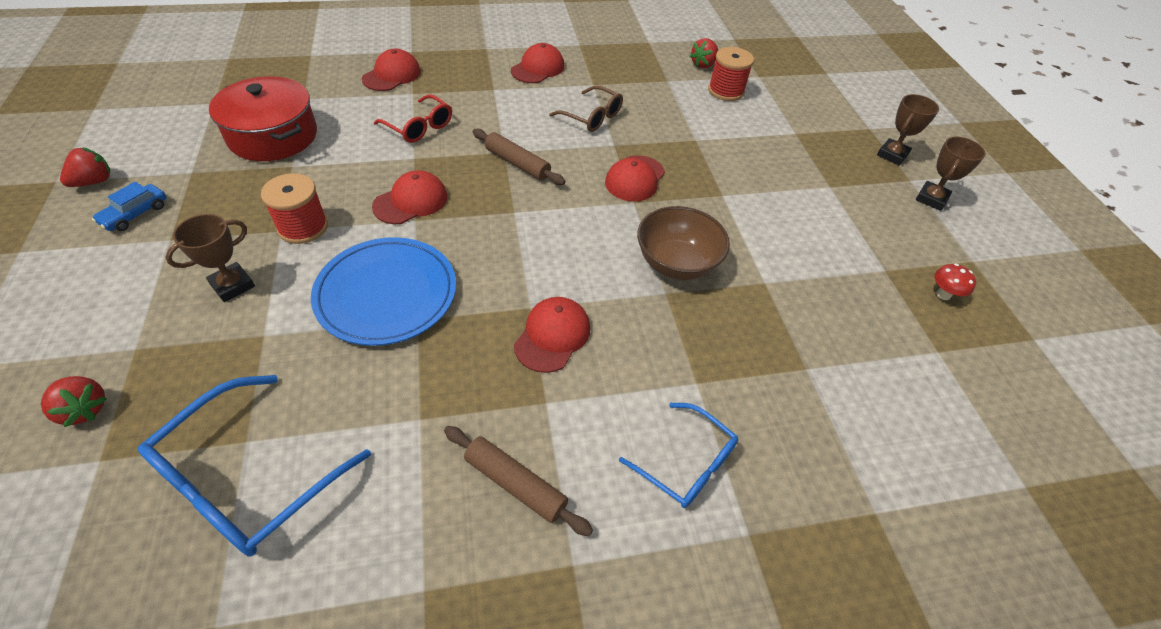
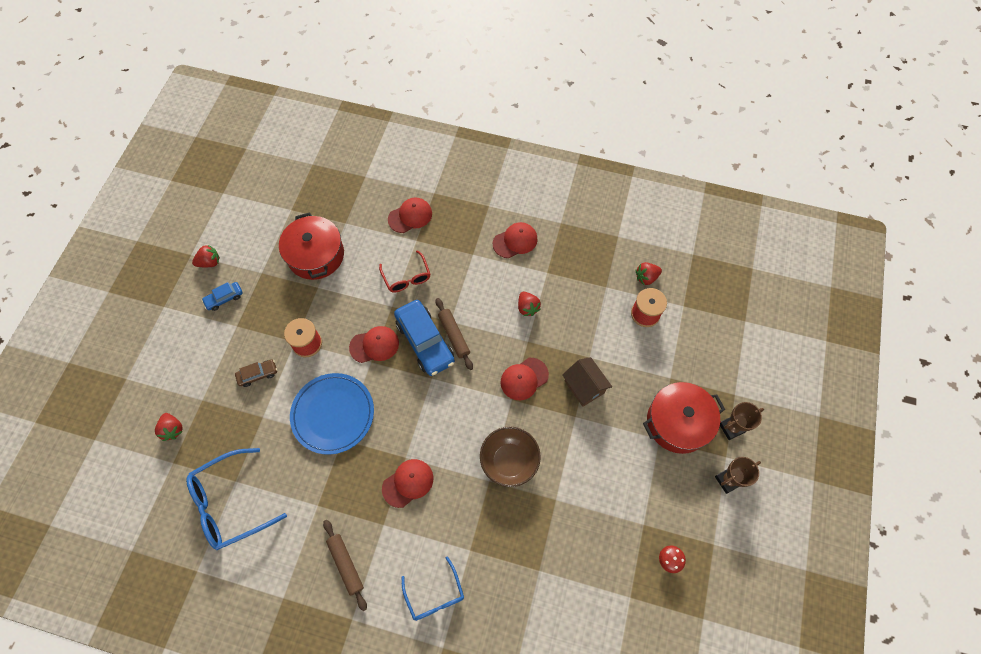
camera: 30 degrees right, 15 degrees up
brown trophy [165,214,255,302] -> brown car [235,360,277,387]
brown glasses [549,86,623,132] -> red strawberry [518,292,541,316]
none -> blue car [394,300,455,376]
none -> brown house [562,357,612,407]
none -> red pot [643,382,725,454]

